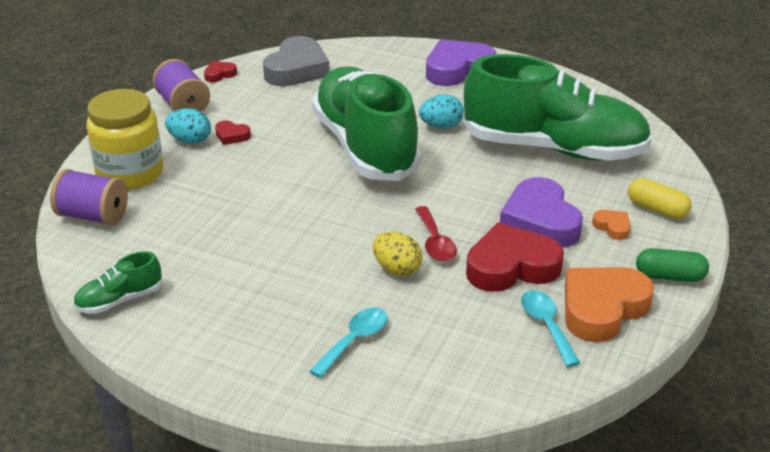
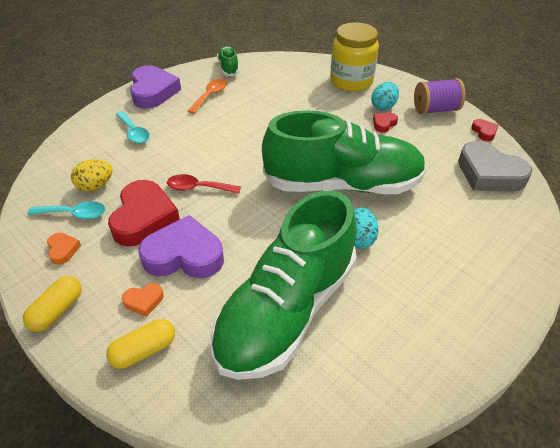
camera: 110 degrees right, 10 degrees up
purple spool [50,169,128,226] -> none
yellow egg [373,232,423,276] -> yellow egg moved to [71,159,112,192]
purple heart [426,39,496,86] -> purple heart moved to [130,65,181,109]
orange heart [565,267,654,342] -> orange heart [47,233,81,265], size x0.45
green capsule [636,248,709,282] -> yellow capsule [23,276,82,332]
none -> orange spoon [188,79,227,114]

